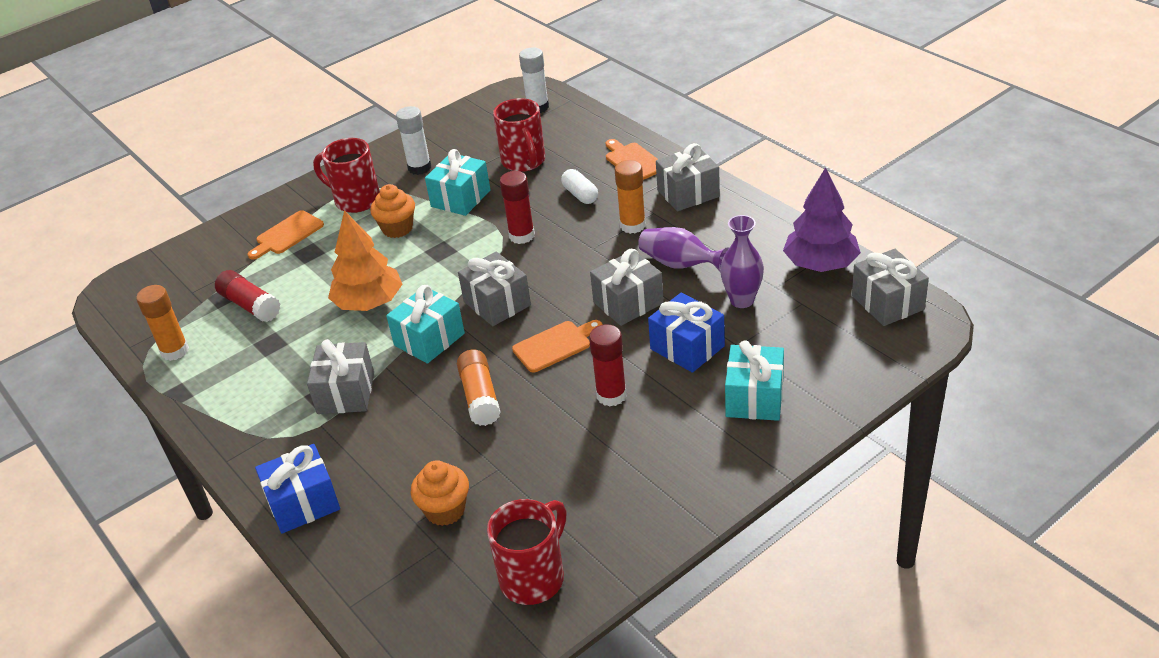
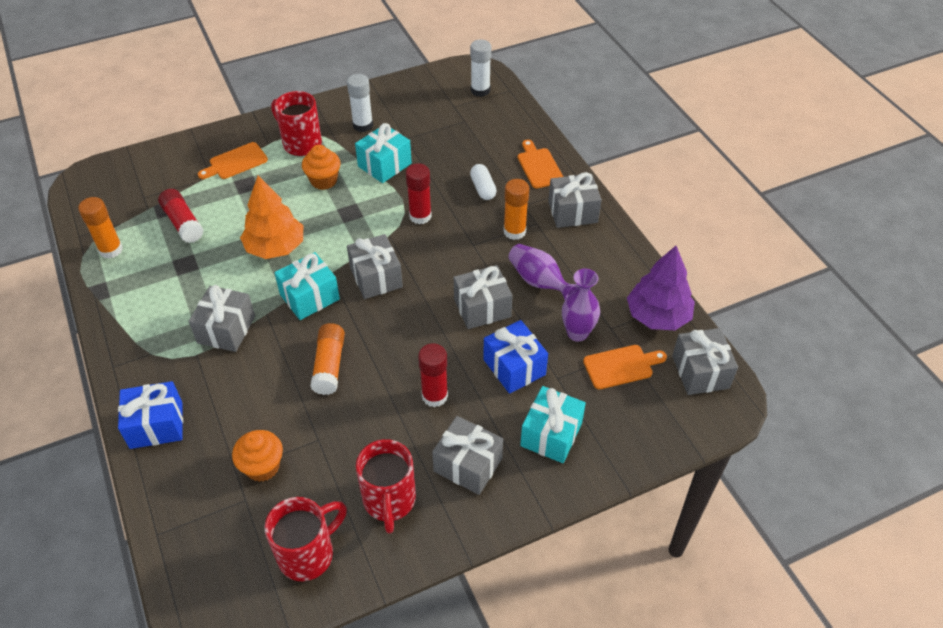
camera: 10 degrees right, 10 degrees up
red mug [493,98,545,172] -> red mug moved to [356,439,416,534]
orange cutting board [512,320,603,372] -> orange cutting board moved to [583,345,667,389]
none -> grey gift [432,416,503,495]

